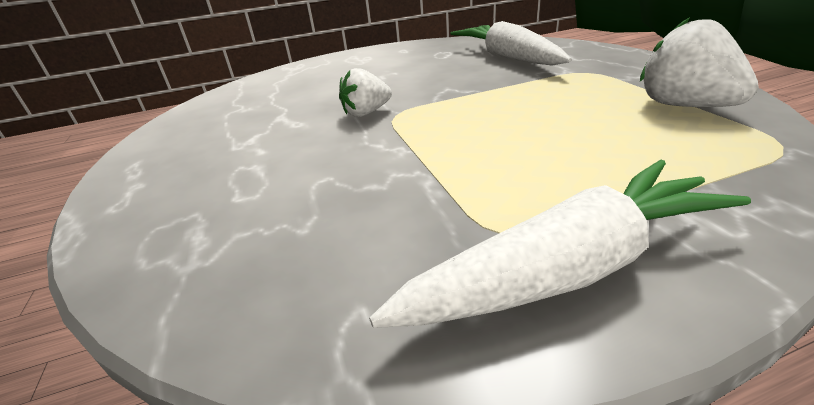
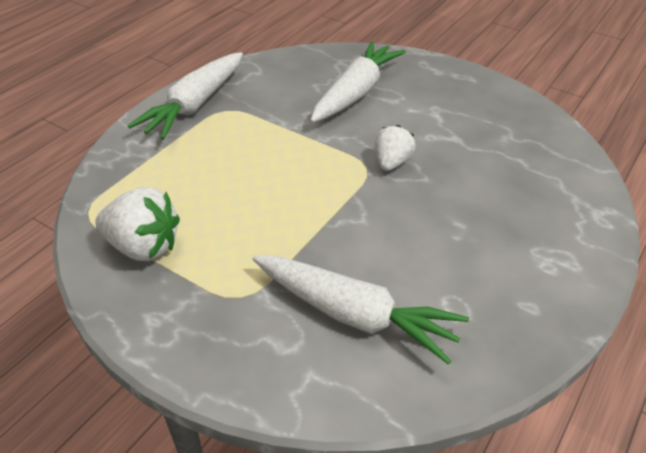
camera: 140 degrees right, 10 degrees up
none -> white carrot [310,41,406,123]

